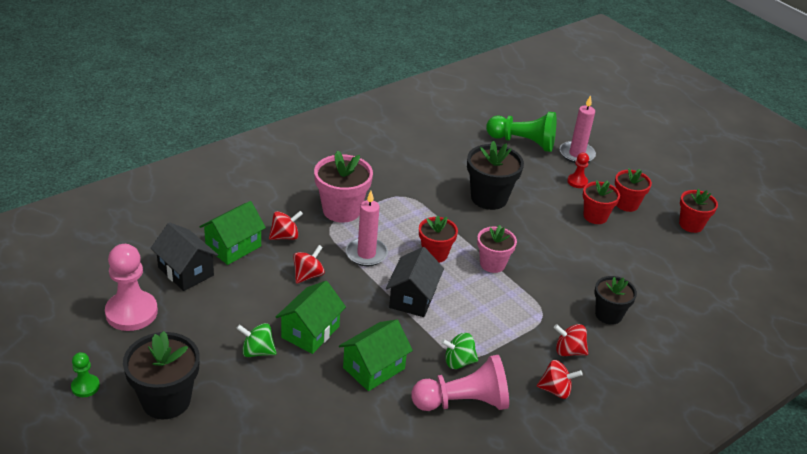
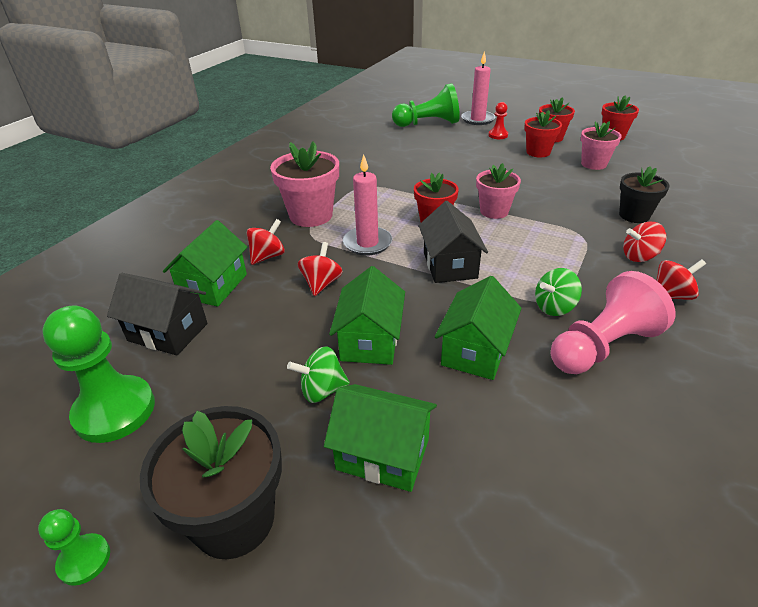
camera: 20 degrees left, 0 degrees up
pink pawn [105,244,158,331] -> green pawn [42,305,155,443]
black flower pot [467,141,524,210] -> none
none -> green house [324,384,437,492]
none -> pink flower pot [581,121,622,170]

